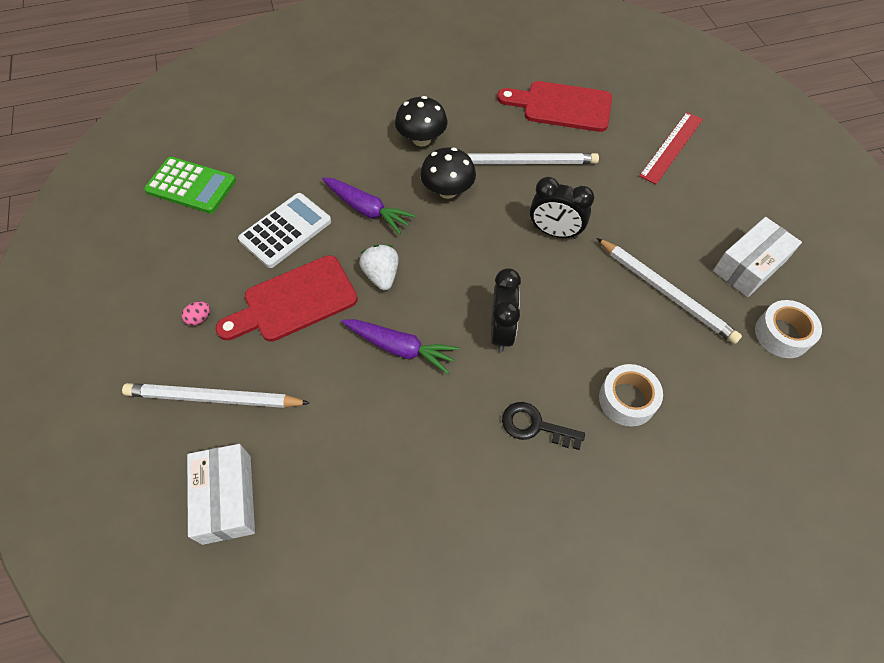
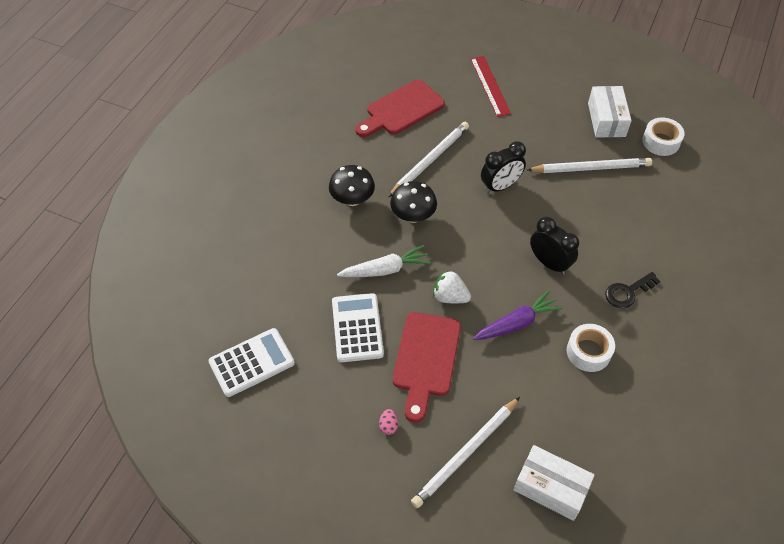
camera: 50 degrees left, 5 degrees down
green calculator [144,157,236,214] -> white calculator [209,328,295,397]
purple carrot [322,177,416,234] -> white carrot [337,245,431,277]
white tape [599,364,663,427] -> white tape moved to [567,324,615,372]

